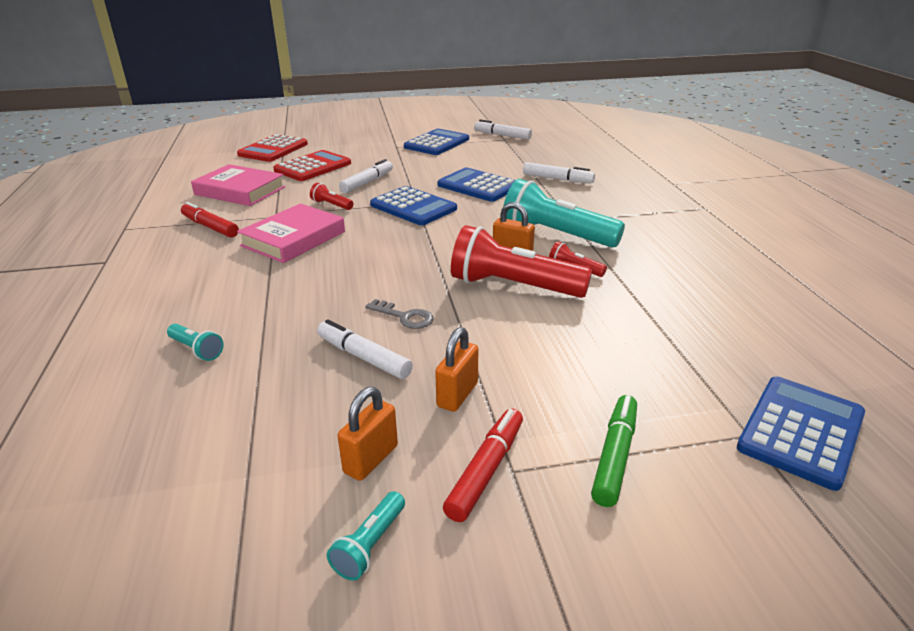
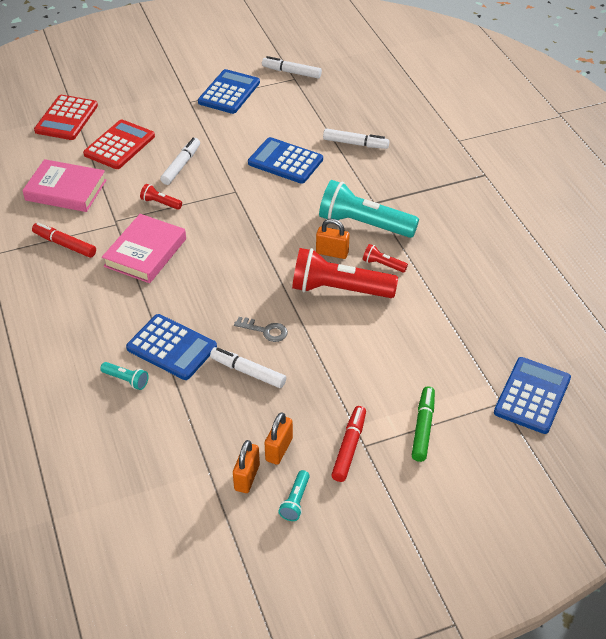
camera: 10 degrees left, 15 degrees up
blue calculator [370,186,457,225] -> blue calculator moved to [126,314,217,380]
orange padlock [435,327,478,412] -> orange padlock moved to [233,440,260,493]

